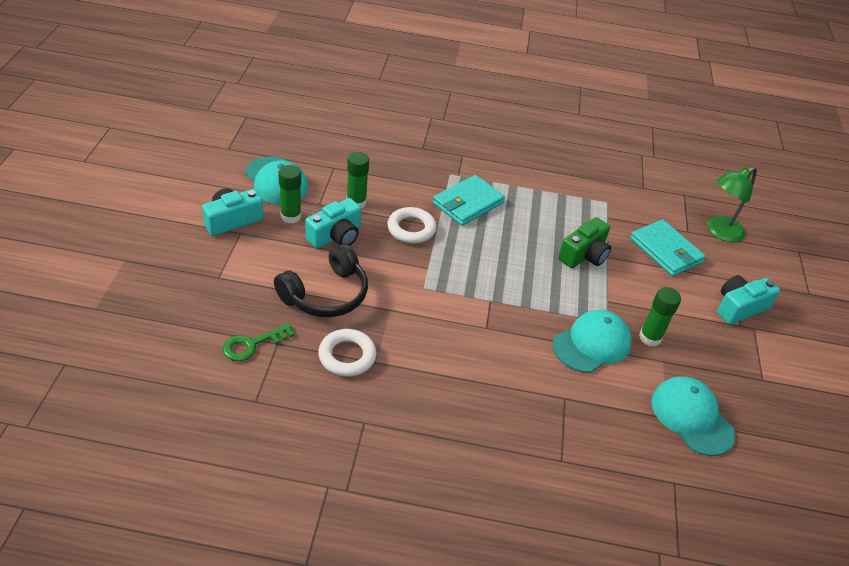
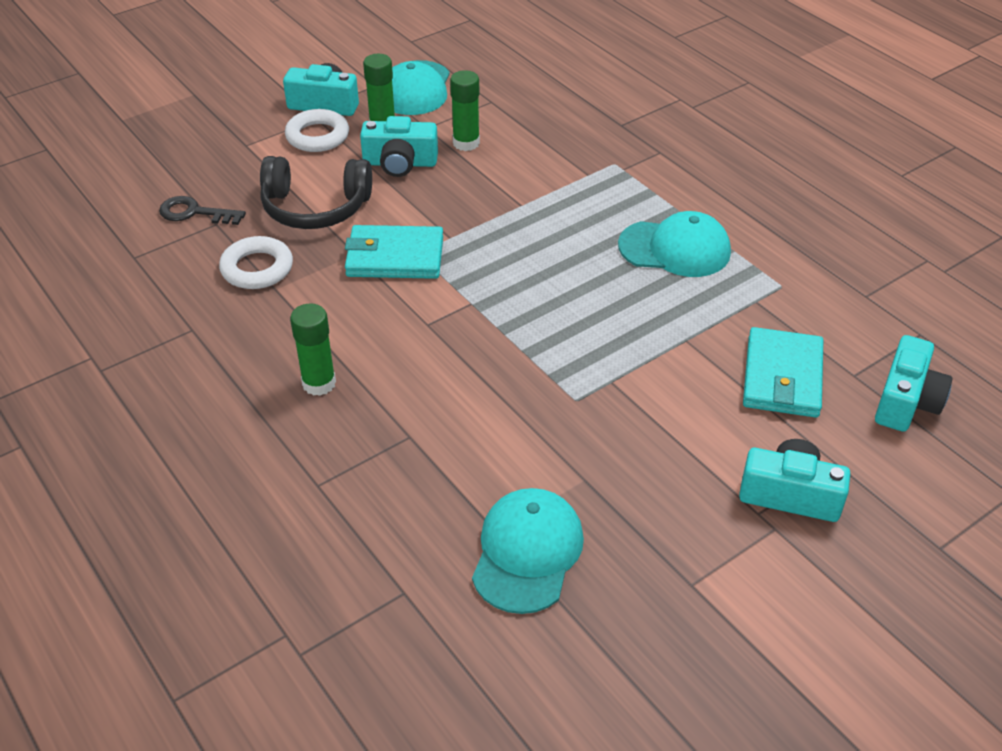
camera: 50 degrees right, 0 degrees up
green key [223,323,295,361] -> black key [159,196,246,225]
white ring [387,207,437,244] -> white ring moved to [285,109,349,152]
turquoise wallet [433,175,505,226] -> turquoise wallet moved to [345,225,443,279]
turquoise cap [553,310,632,373] -> turquoise cap moved to [618,211,731,277]
green camera [558,217,611,268] -> none
green glue stick [639,287,681,347] -> green glue stick moved to [290,304,336,396]
green lamp [707,167,757,242] -> turquoise camera [875,335,952,432]

